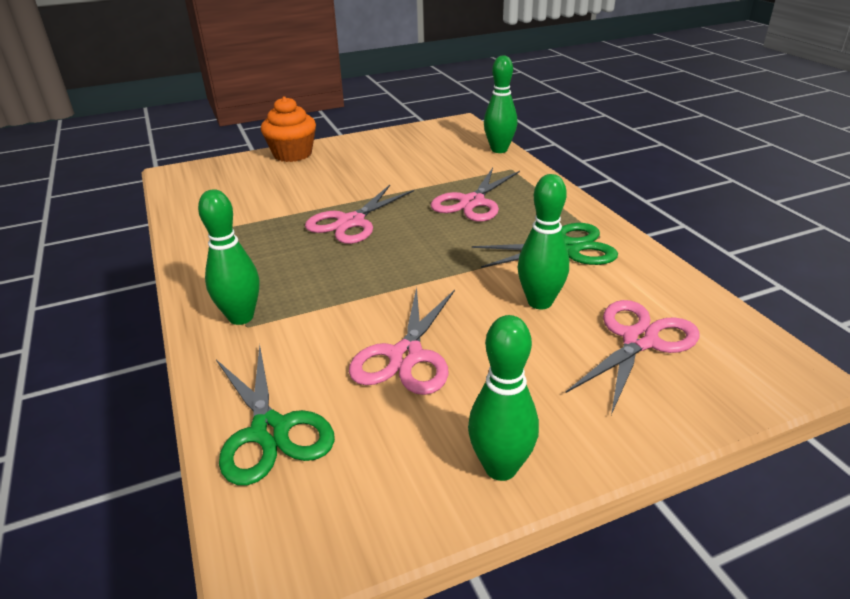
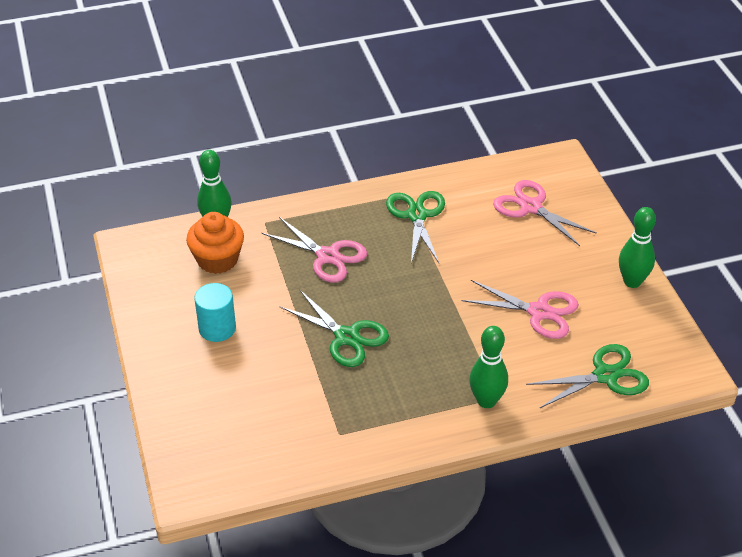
camera: 85 degrees left, 10 degrees up
orange cupcake [261,96,316,162] -> orange cupcake moved to [186,212,244,274]
pink scissors [305,185,414,244] -> green scissors [280,290,389,367]
green bowling pin [518,174,569,309] -> none
none -> turquoise cylinder [194,283,236,342]

